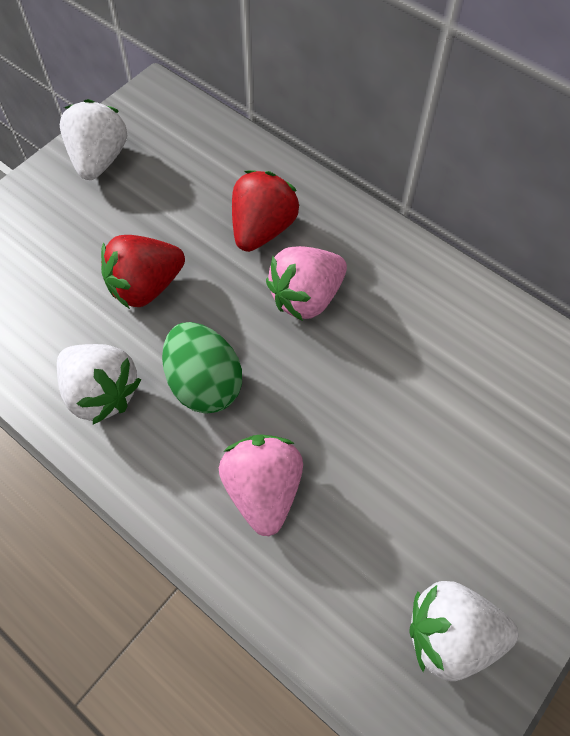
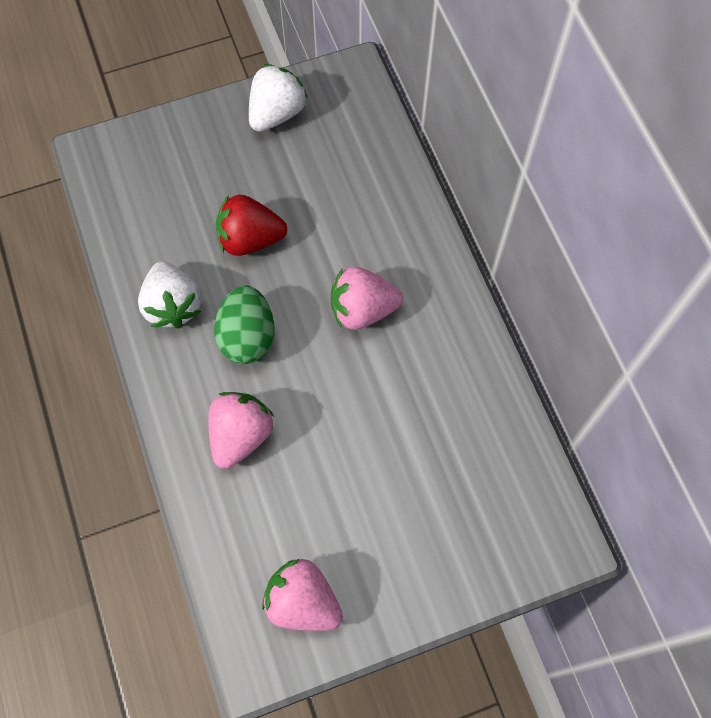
camera: 30 degrees right, 5 degrees up
red strawberry [232,170,300,252] -> none
white strawberry [410,581,519,681] -> pink strawberry [262,559,343,631]

